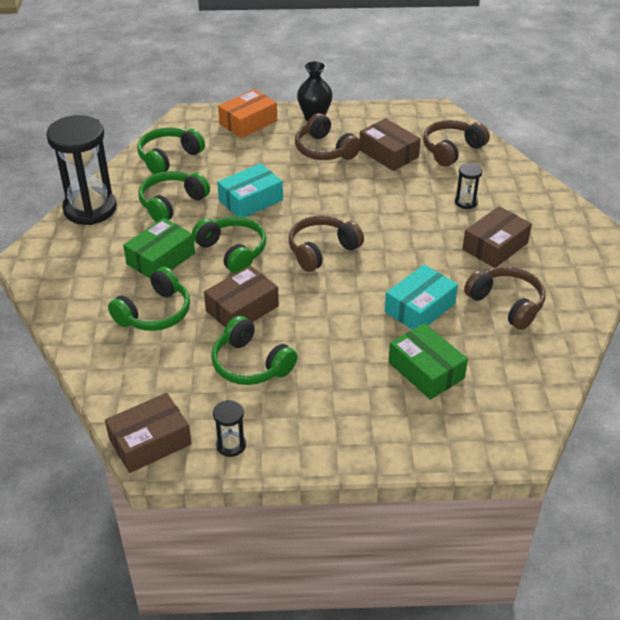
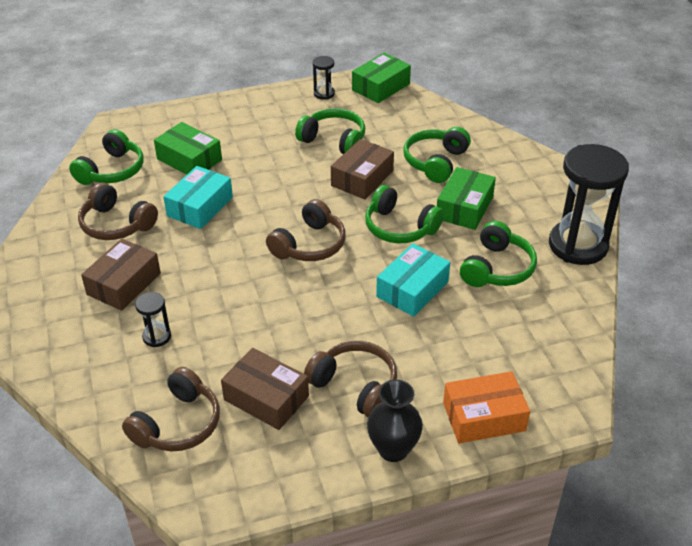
camera: 165 degrees right, 0 degrees up
brown box [105,393,192,473] -> green box [352,53,411,103]
green headphones [137,127,205,174] -> green headphones moved to [69,129,144,185]
orange box [218,89,277,138] -> orange box turned 45 degrees clockwise [443,371,530,443]

